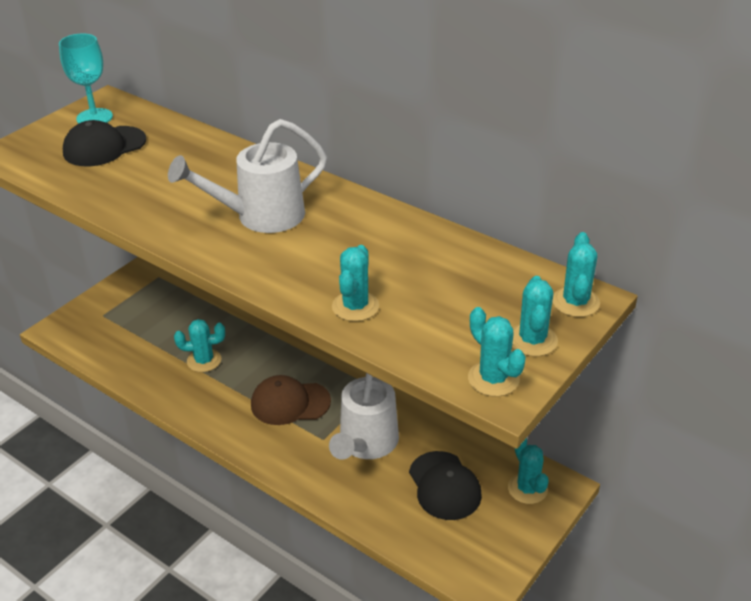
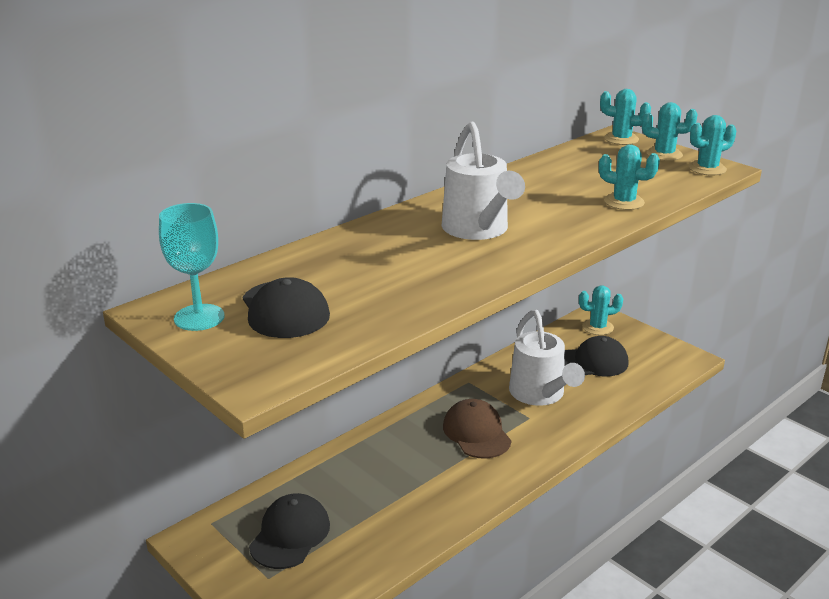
camera: 80 degrees left, 10 degrees down
turquoise cactus [174,319,225,372] -> none
brown cap [251,375,331,425] -> brown cap turned 150 degrees clockwise [443,399,511,458]
white watering can [329,373,399,460] -> white watering can turned 45 degrees clockwise [509,310,585,406]
none -> black cap [249,493,330,569]

